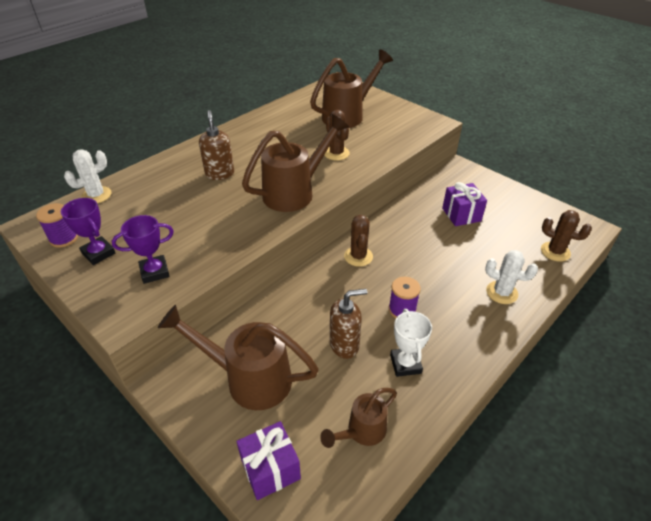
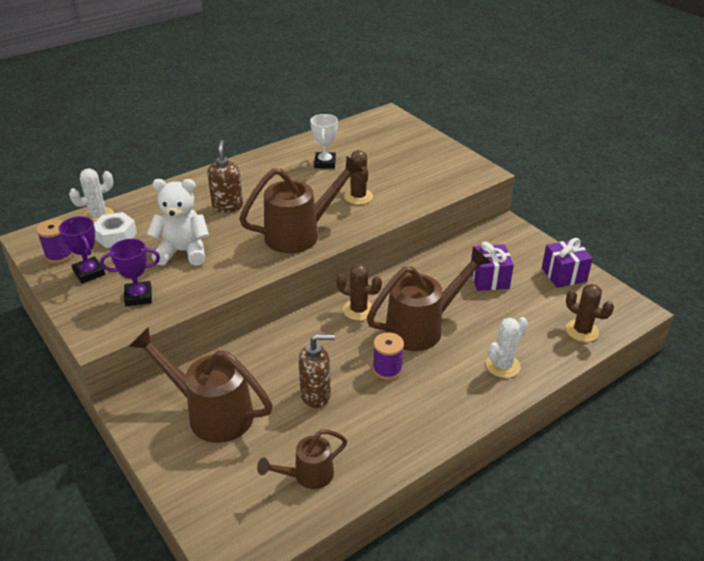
camera: 10 degrees right, 5 degrees down
purple gift [236,421,301,500] -> purple gift moved to [542,238,593,288]
brown watering can [310,50,393,128] -> brown watering can moved to [367,247,491,351]
brown cactus [344,215,373,267] -> brown cactus turned 75 degrees counterclockwise [336,264,382,320]
white trophy [390,309,432,377] -> white trophy moved to [310,114,338,169]
white cactus [485,250,538,304] -> white cactus turned 75 degrees counterclockwise [486,317,528,378]
none -> white nut [94,212,137,248]
none -> white teddy bear [147,179,209,266]

